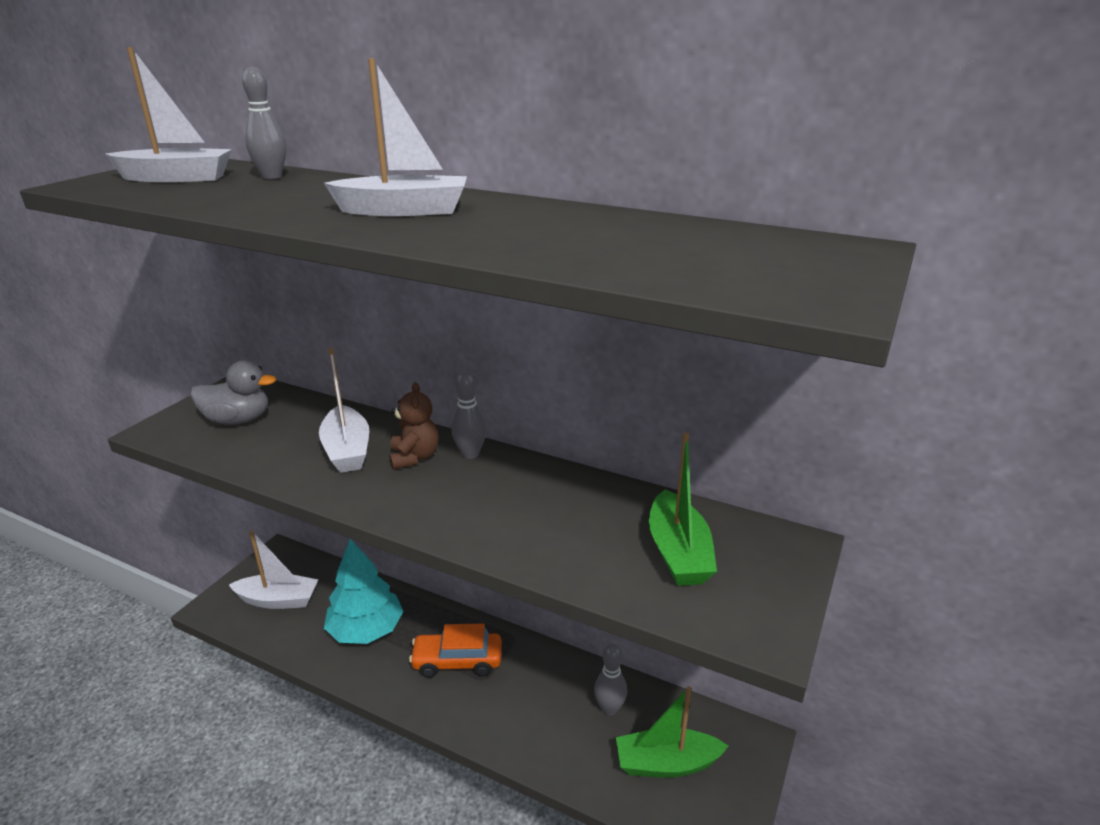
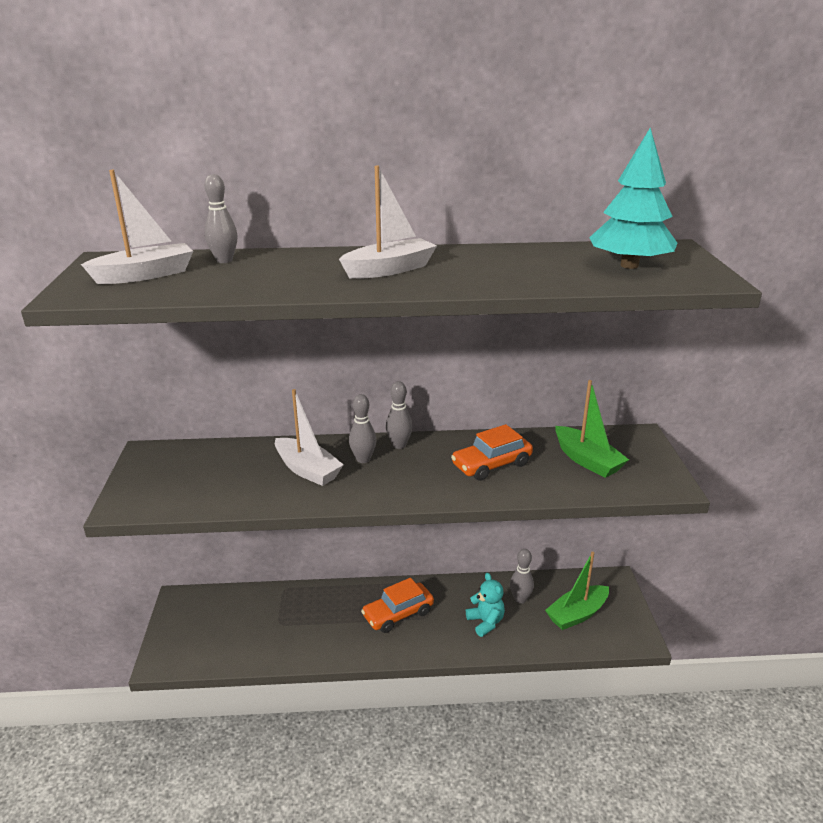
camera: 30 degrees left, 0 degrees up
grey duck [190,361,276,425] -> none
white boat [229,530,319,609] -> none
turquoise tree [324,539,404,644] -> turquoise tree moved to [589,128,677,269]
brown teddy bear [389,382,439,470] -> grey bowling pin [349,394,376,463]
none -> orange car [451,424,533,481]
none -> turquoise teddy bear [466,573,505,637]

